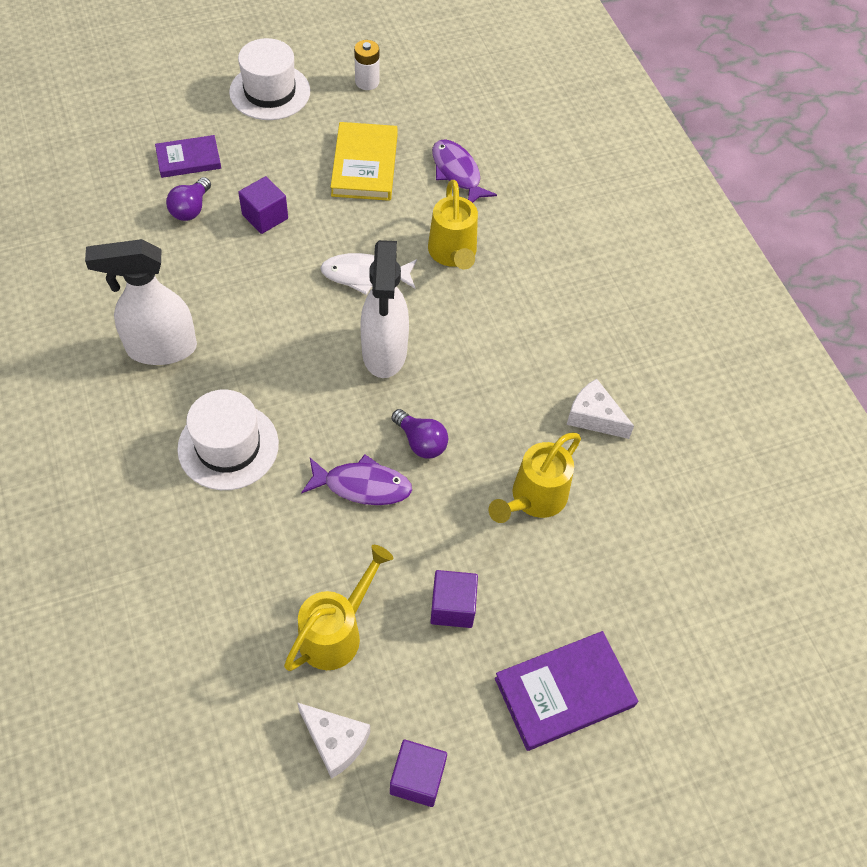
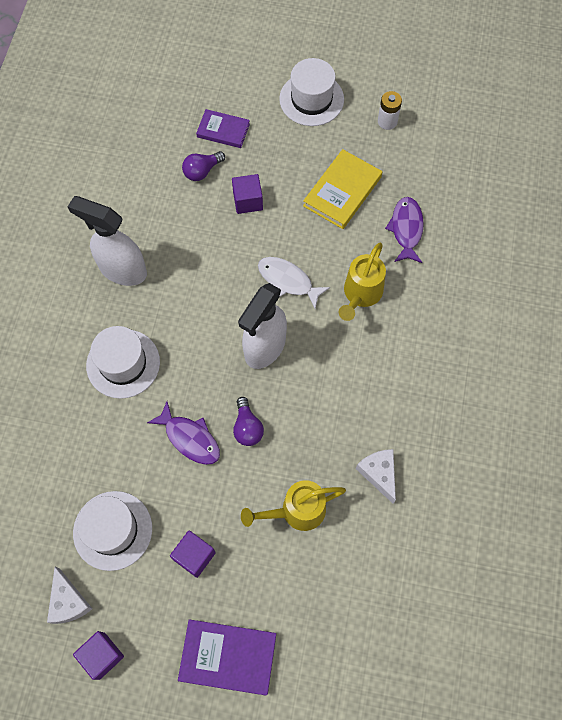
camera: 35 degrees right, 10 degrees up
yellow watering can [284,545,393,671] -> white hat [73,491,152,571]

